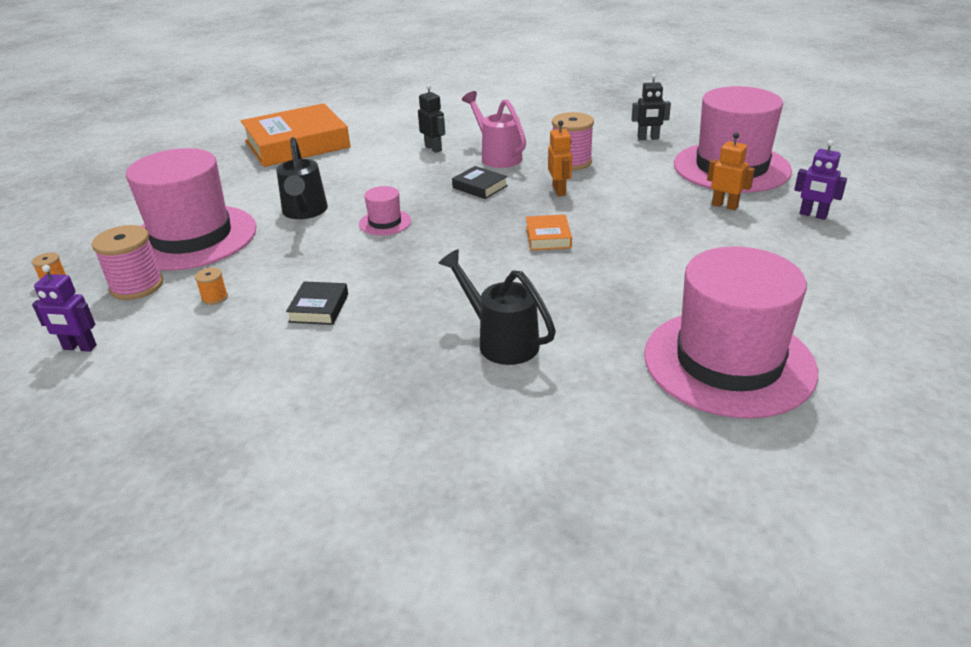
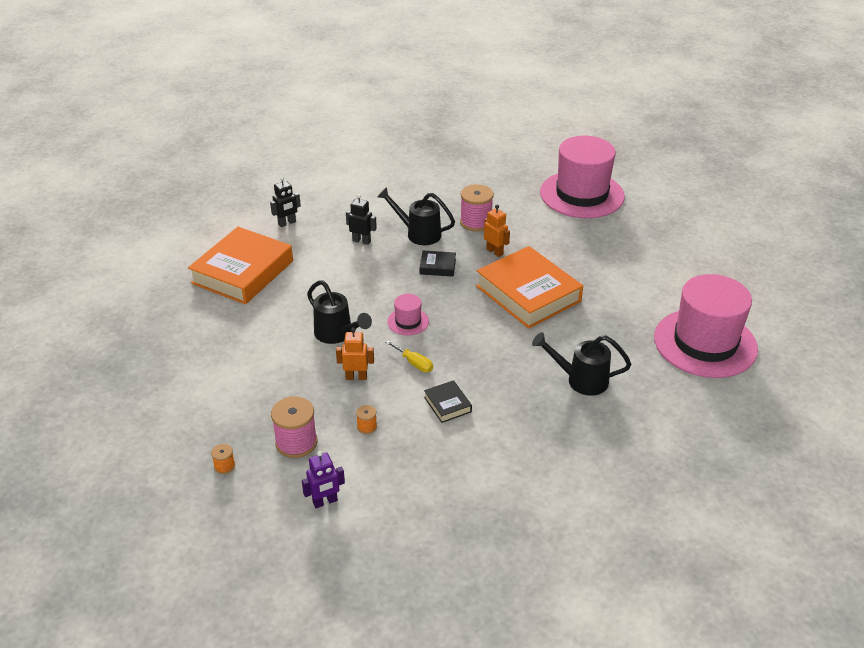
camera: 35 degrees left, 5 degrees up
pink hat [126,148,256,271] -> none
pink watering can [462,91,526,168] -> black watering can [377,187,455,245]
orange book [526,214,572,250] -> orange book [476,246,583,329], size x2.34
black robot [631,73,671,140] -> black robot moved to [270,177,301,227]
orange robot [707,132,755,210] -> orange robot moved to [336,327,374,380]
purple robot [794,140,847,220] -> none
none -> yellow screwdriver [385,340,433,372]

